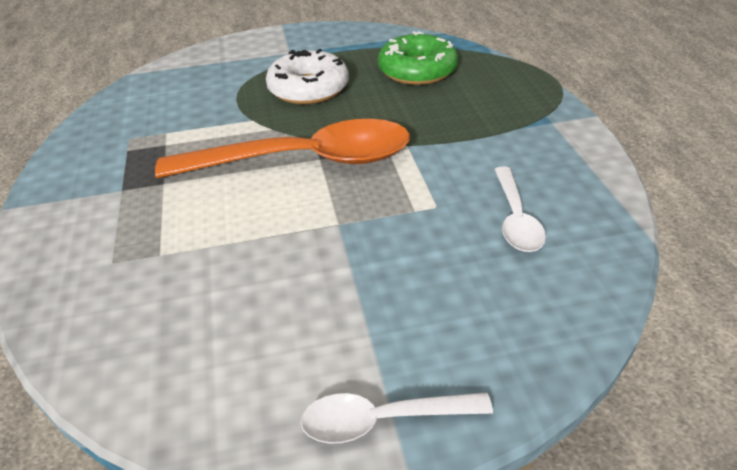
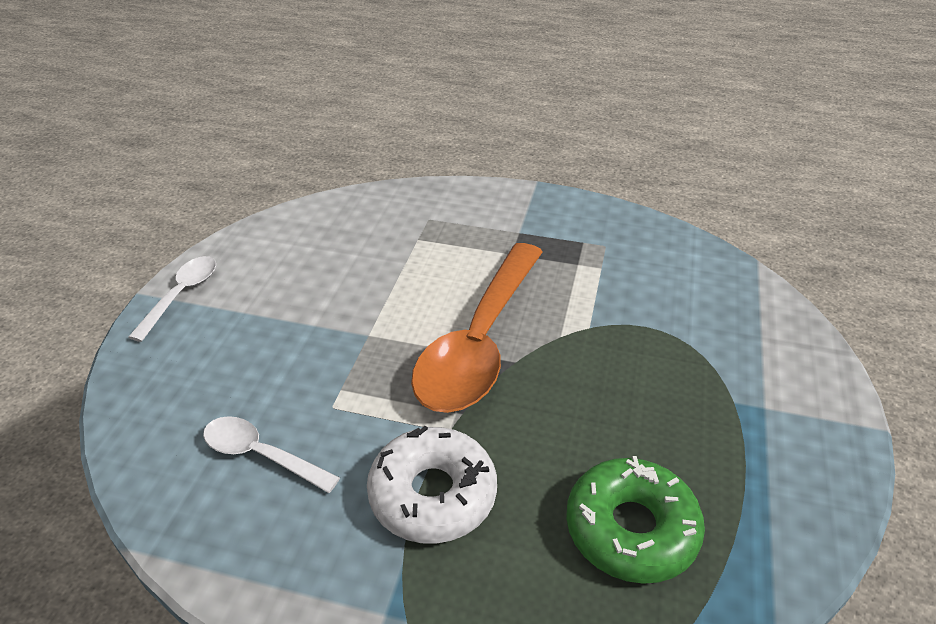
camera: 115 degrees right, 0 degrees up
white donut [266,49,349,104] -> white donut moved to [367,426,497,544]

